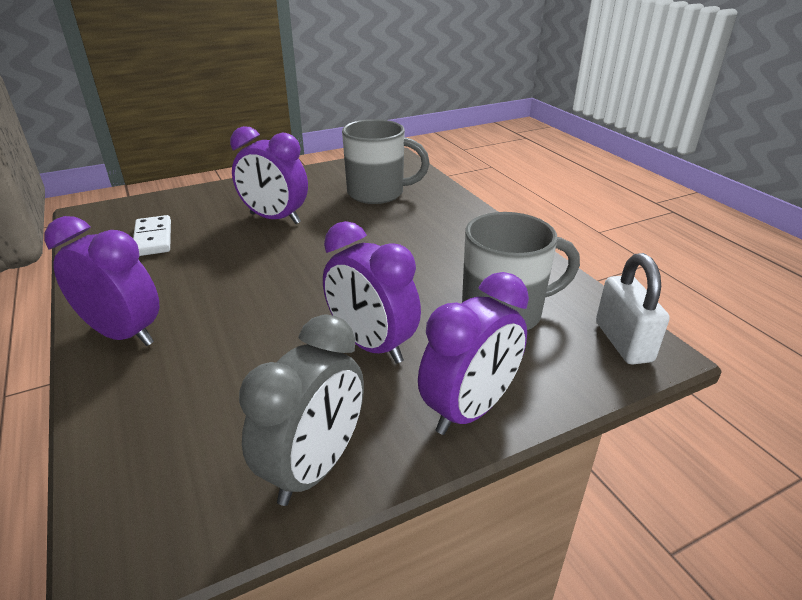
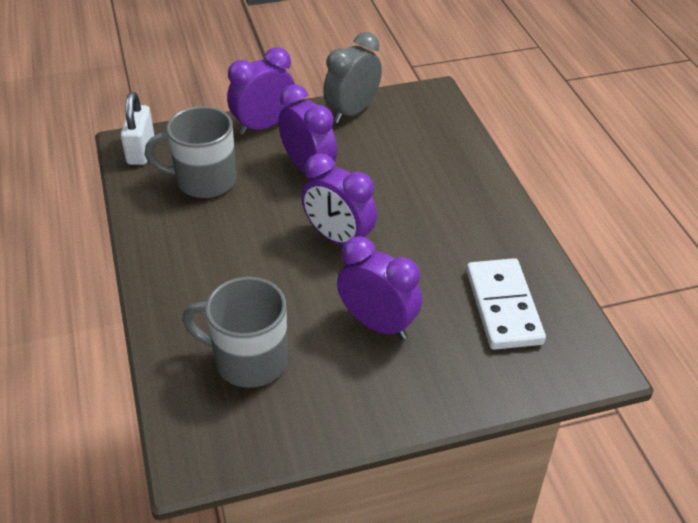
camera: 170 degrees left, 10 degrees up
purple clock [45,216,159,346] -> purple clock moved to [302,153,377,245]
white domino [133,215,171,256] -> white domino [466,258,546,350], size x1.53

